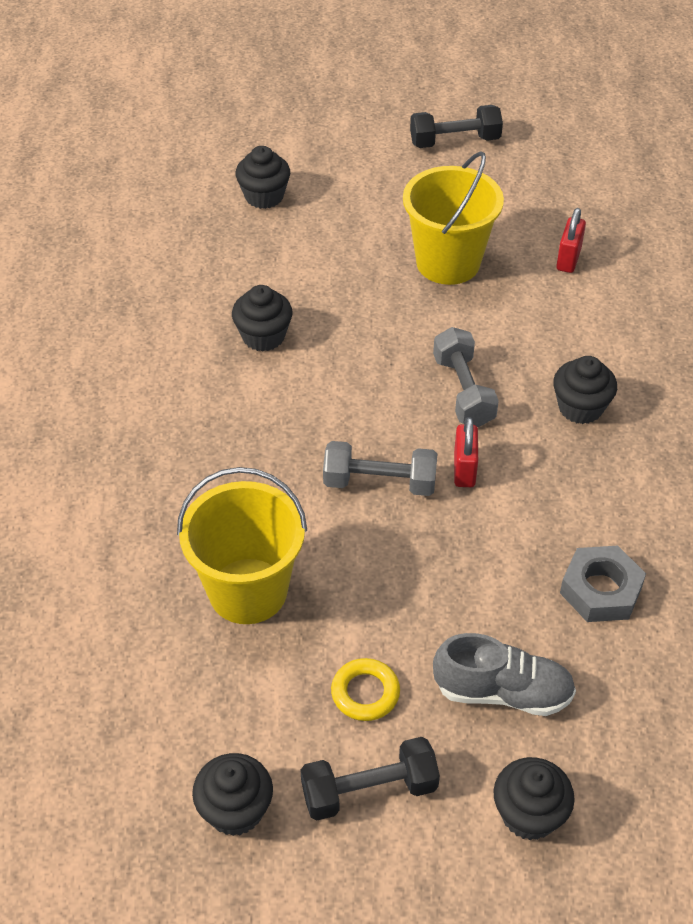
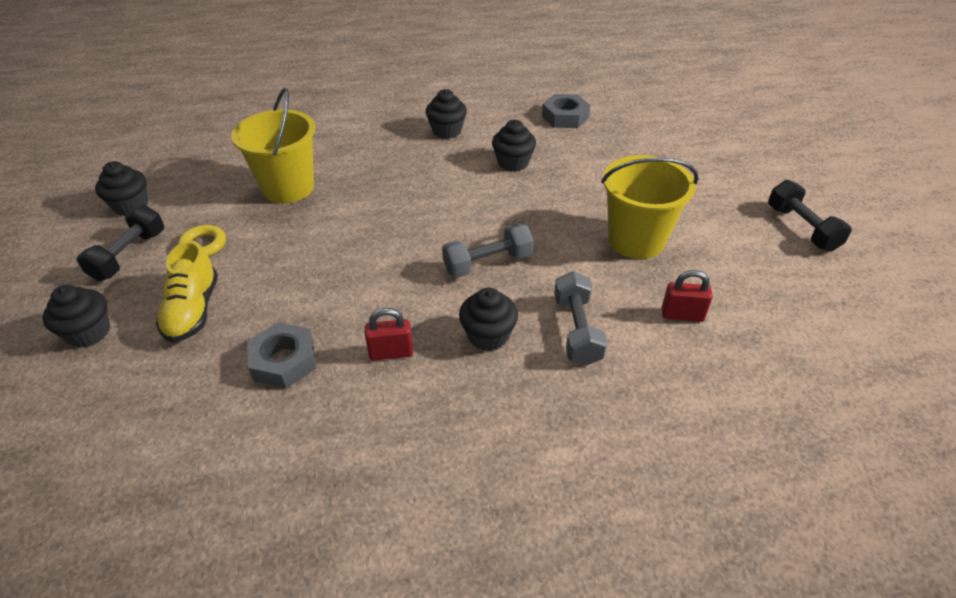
camera: 80 degrees right, 5 degrees down
black cupcake [235,146,290,209] -> black cupcake moved to [426,89,467,139]
black dumbbell [301,737,440,820] -> black dumbbell turned 45 degrees clockwise [77,205,164,281]
grey dumbbell [323,441,437,496] -> grey dumbbell moved to [554,271,607,366]
grey shoe [433,633,576,716] -> yellow shoe [156,241,218,343]
red padlock [454,417,478,487] -> red padlock moved to [365,308,413,361]
none -> grey nut [542,94,590,128]

